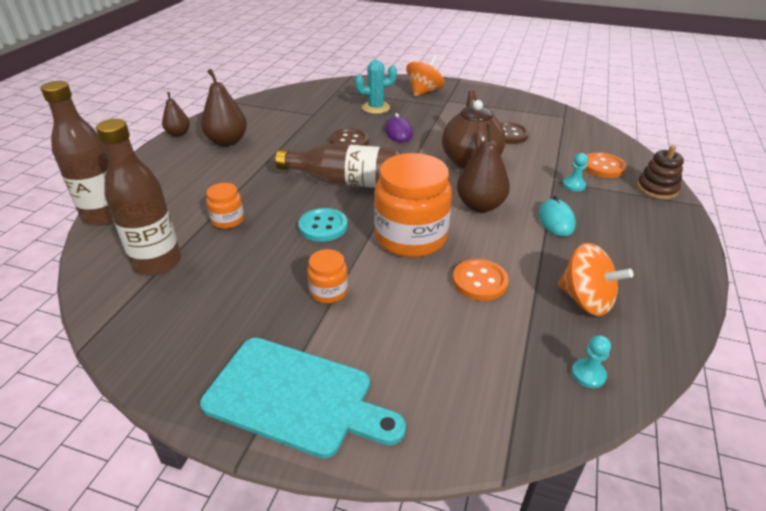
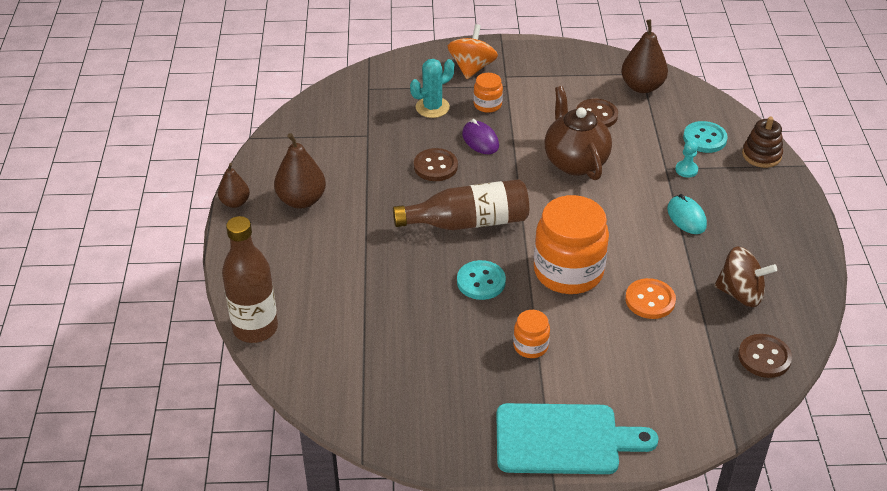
camera: 20 degrees left, 5 degrees up
brown bottle [96,119,181,276] -> none
orange jar [206,183,244,229] -> orange jar moved to [473,73,503,113]
brown pear [457,124,510,212] -> brown pear moved to [621,19,668,93]
orange spinning top [558,243,633,316] -> brown spinning top [714,247,777,307]
turquoise pawn [572,335,611,388] -> brown button [738,334,792,378]
orange button [584,152,626,178] -> turquoise button [683,121,728,153]

